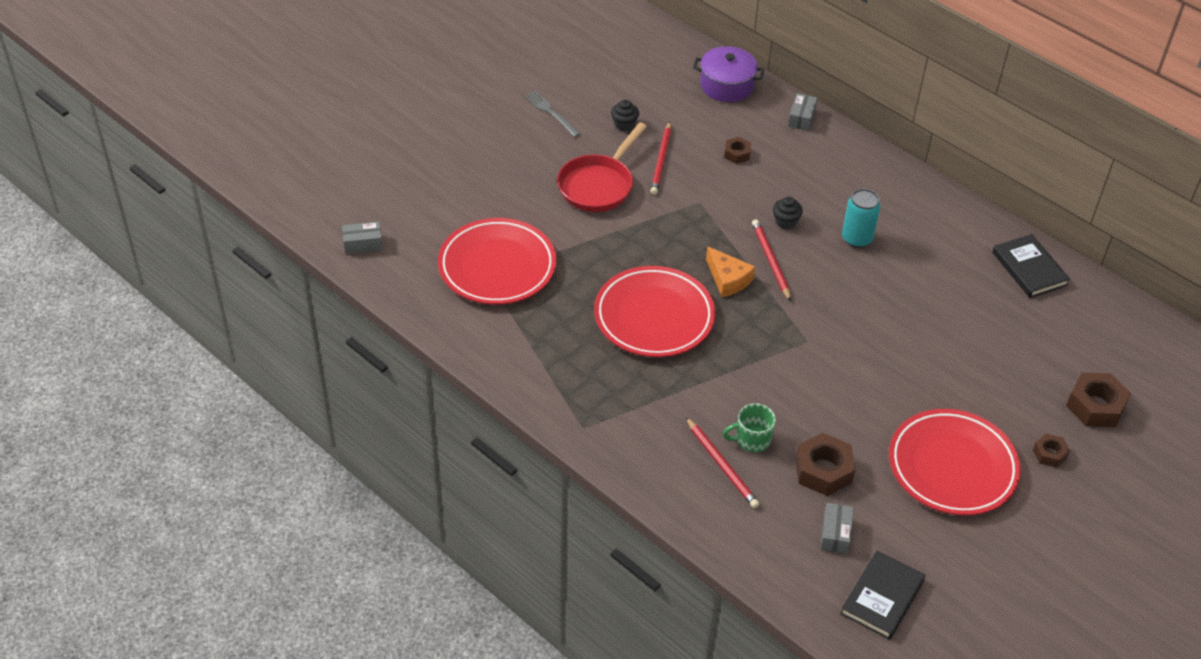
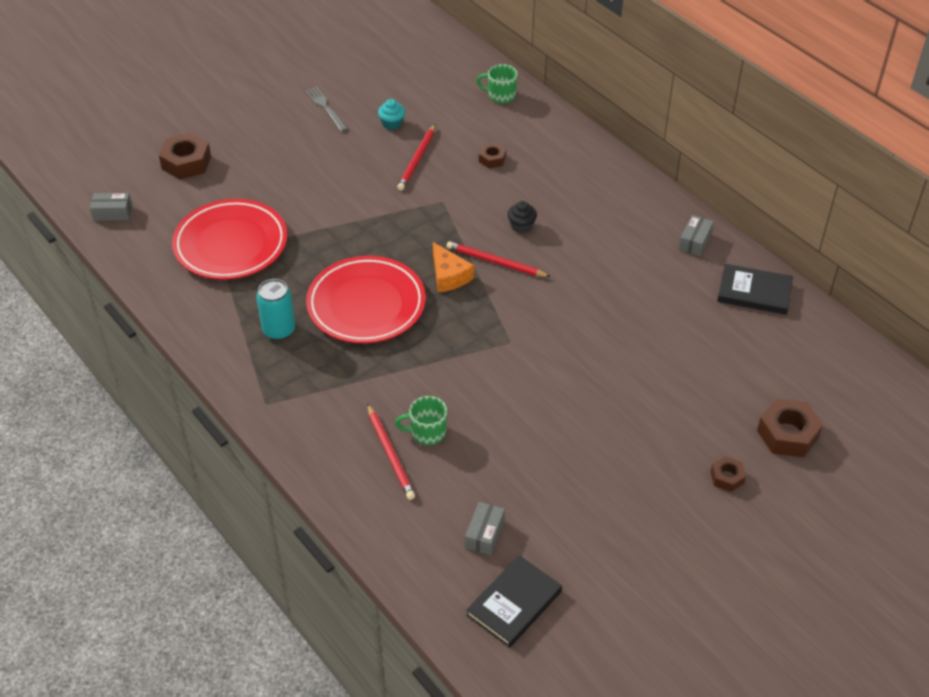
camera: 10 degrees right, 0 degrees up
red pan [557,122,647,212] -> none
black cupcake [611,100,639,131] -> turquoise cupcake [378,99,405,130]
purple pot [693,46,764,102] -> green mug [477,64,518,103]
red pencil [752,219,791,301] -> red pencil turned 60 degrees counterclockwise [447,241,551,277]
grey box [788,93,817,131] -> grey box moved to [679,215,714,256]
brown nut [795,433,855,496] -> brown nut moved to [159,133,211,180]
turquoise can [842,189,881,248] -> turquoise can moved to [256,279,295,340]
red plate [889,409,1021,515] -> none
black book [992,234,1070,298] -> black book turned 60 degrees counterclockwise [717,264,793,315]

